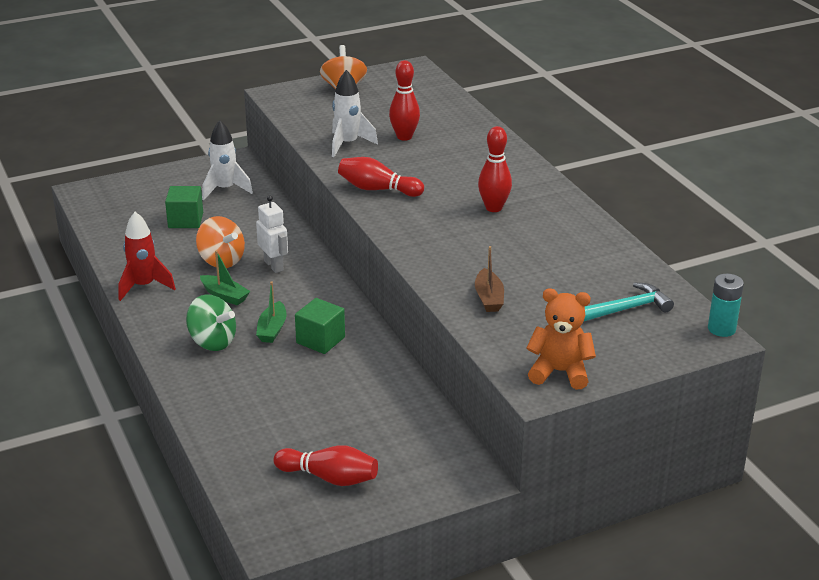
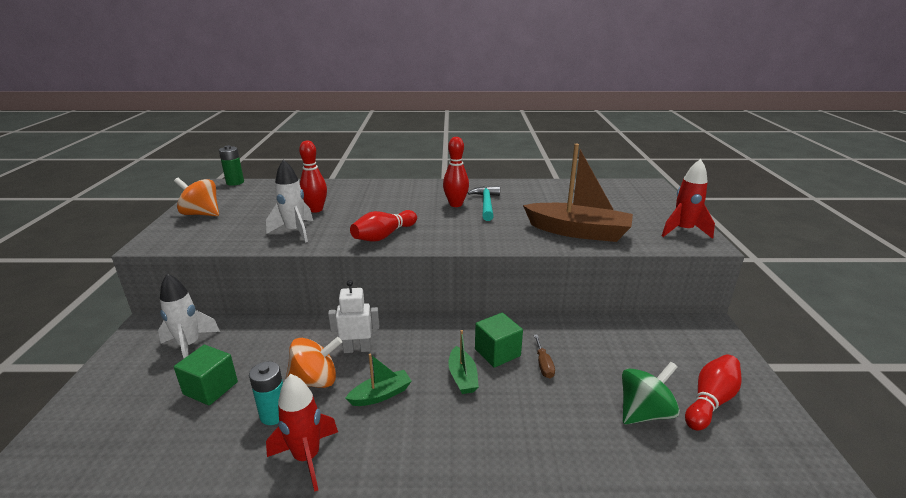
camera: 65 degrees left, 5 degrees down
green spinning top [186,294,236,351] -> green spinning top moved to [622,362,680,425]
green boat [256,281,287,343] -> green boat turned 45 degrees clockwise [448,330,479,394]
brown boat [475,246,504,312] -> brown boat [523,144,633,242], size x2.05
orange teddy bear [526,289,596,389] -> red rocket [662,159,715,239]
turquoise hammer [583,282,674,322] -> turquoise hammer moved to [468,186,500,221]
turquoise battery [708,274,744,337] -> turquoise battery moved to [249,361,283,425]
none -> green battery [219,145,244,186]
none -> brown screwdriver [534,335,555,378]

